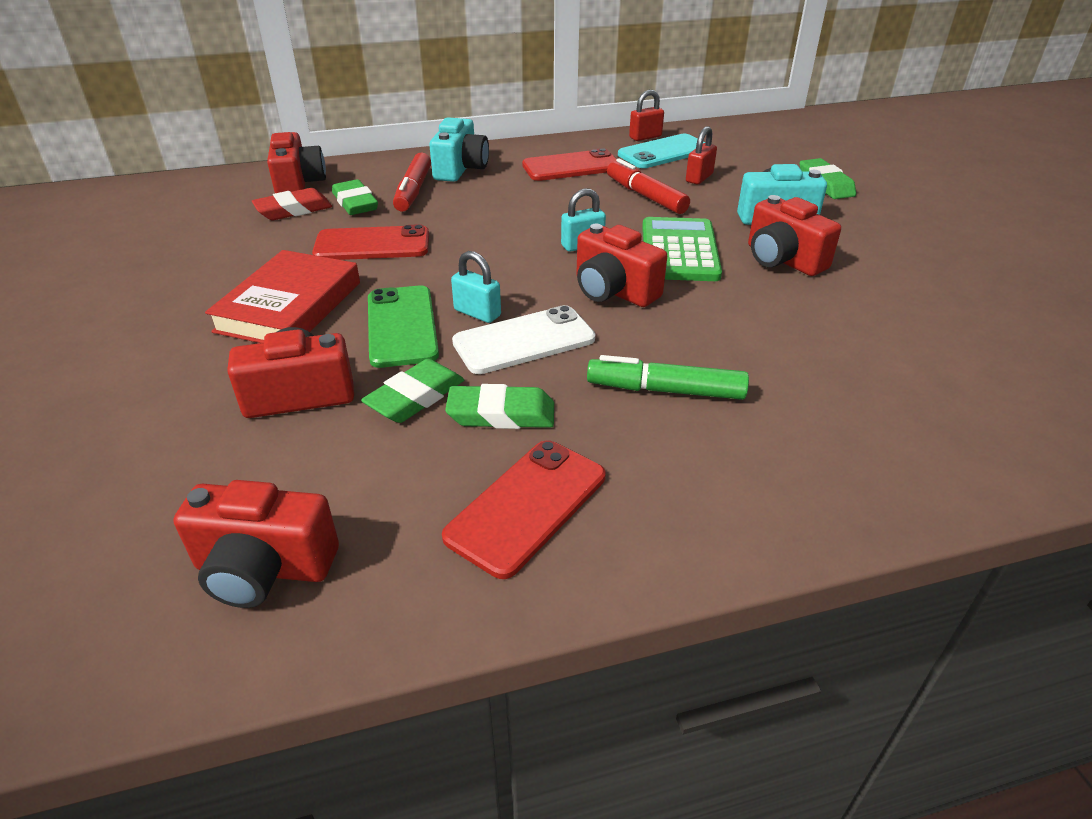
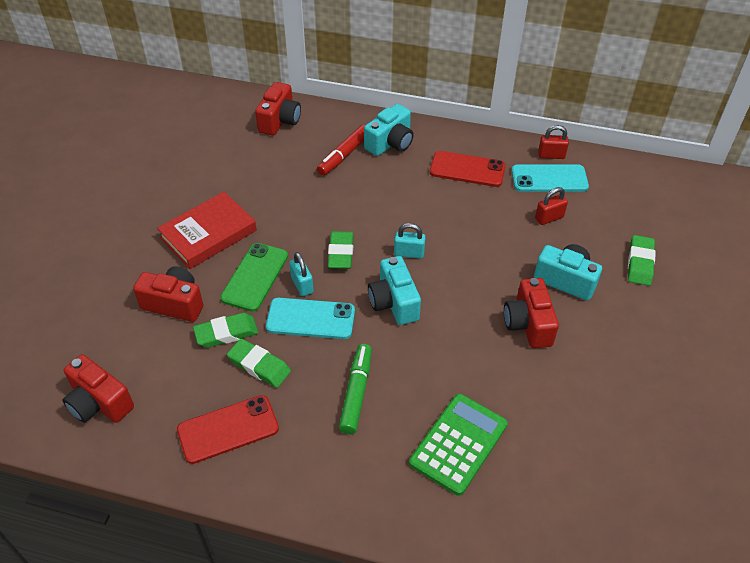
camera: 30 degrees right, 10 degrees up
red eraser [252,188,332,220] -> none
red phone [312,224,429,260] -> none
green eraser [332,179,378,215] -> green eraser moved to [328,231,354,269]
white phone [452,305,595,374] -> turquoise phone [266,298,355,339]
red camera [576,224,667,307] -> turquoise camera [368,256,421,325]
green marker [587,355,749,400] -> green marker turned 60 degrees clockwise [339,344,372,434]
red marker [607,159,690,214] -> none
green calculator [642,217,722,281] -> green calculator moved to [409,394,508,496]

